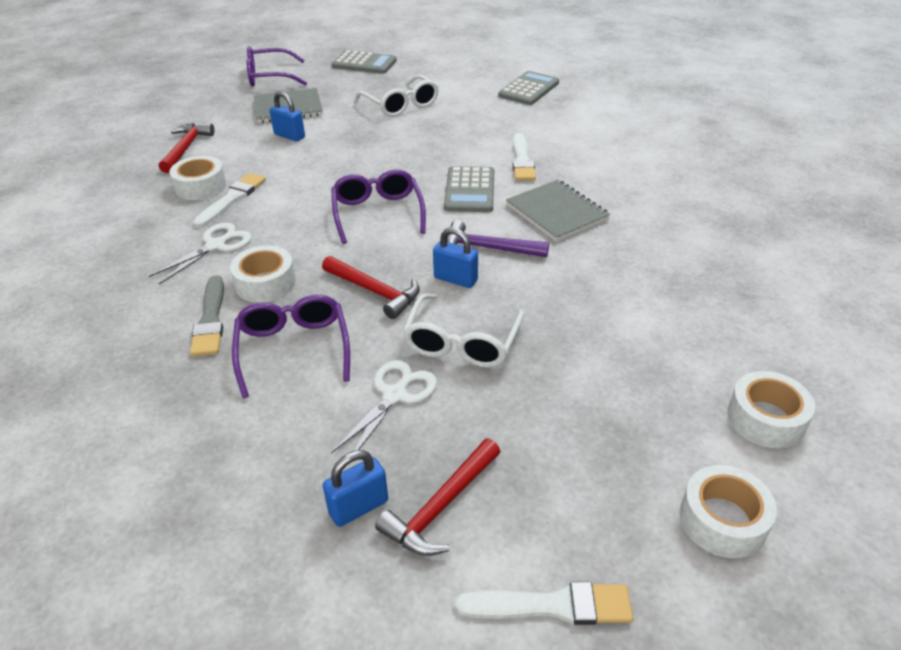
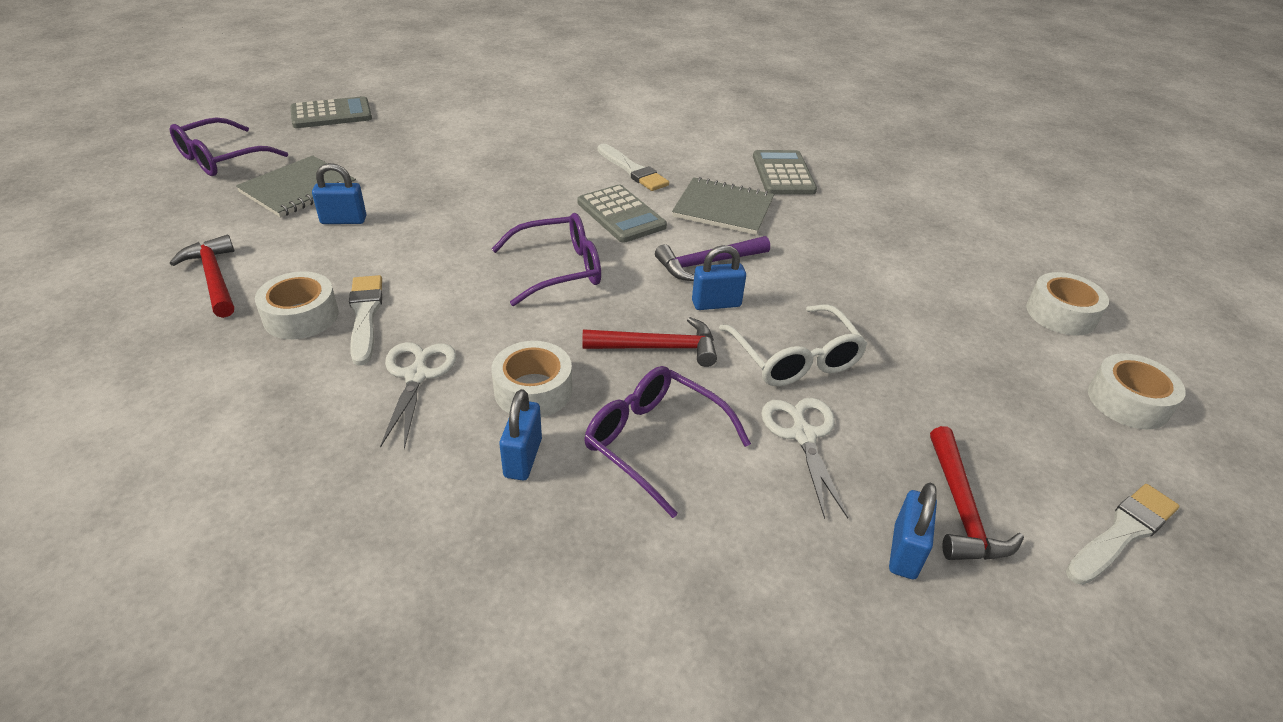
camera: 40 degrees left, 0 degrees up
grey brush [190,275,224,356] -> blue padlock [500,389,542,480]
purple glasses [331,170,426,244] -> purple glasses turned 120 degrees clockwise [492,213,601,306]
white glasses [355,75,439,117] -> none
grey calculator [498,71,559,105] -> grey calculator moved to [753,150,817,194]

